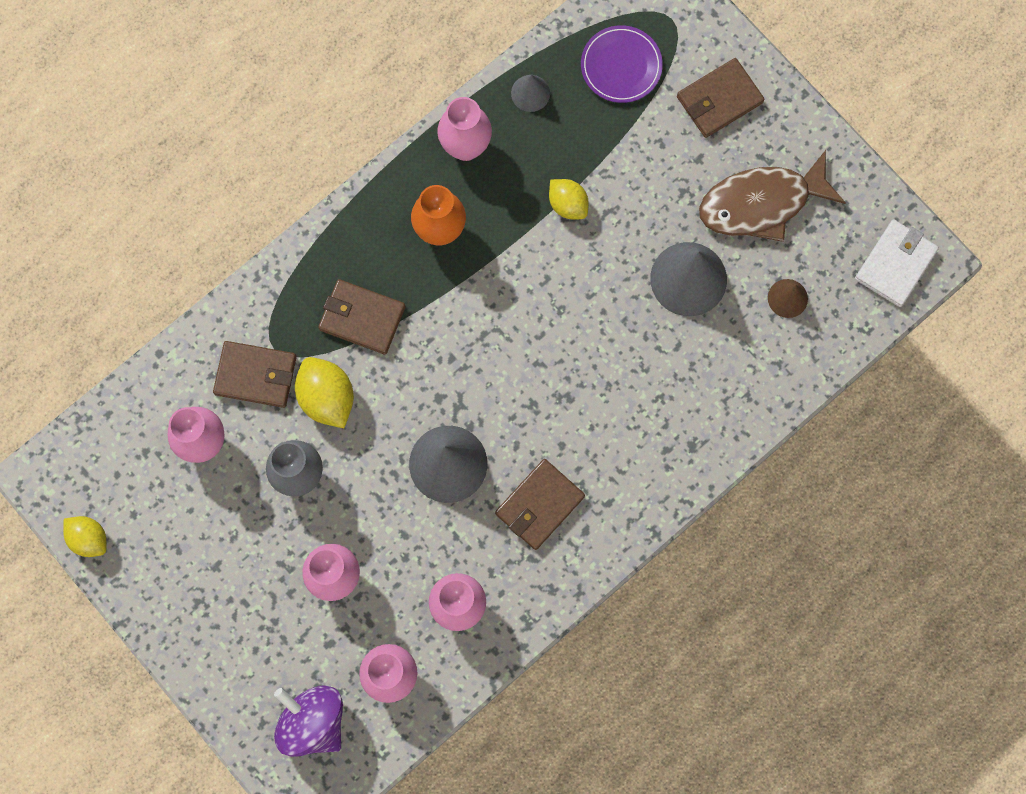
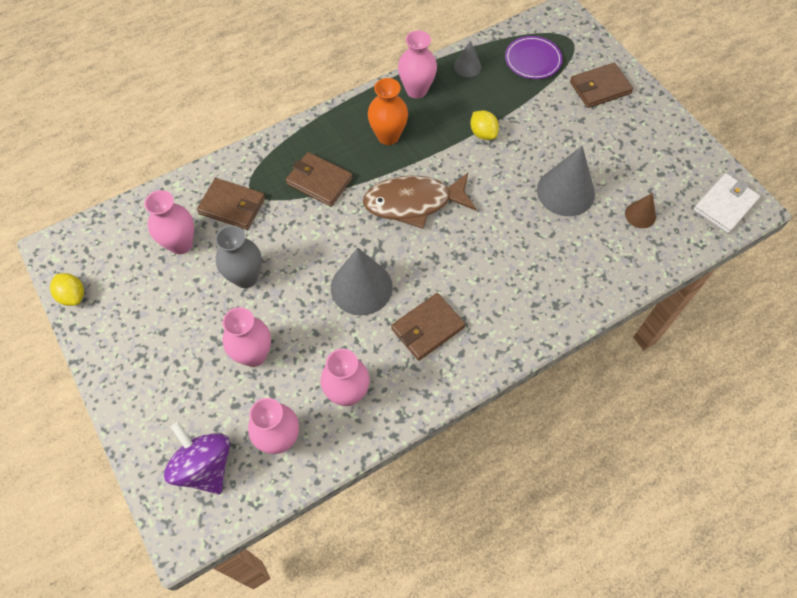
camera: 10 degrees right, 15 degrees down
yellow lemon [295,357,354,428] -> none
brown fish [699,150,846,242] -> brown fish moved to [363,173,476,229]

